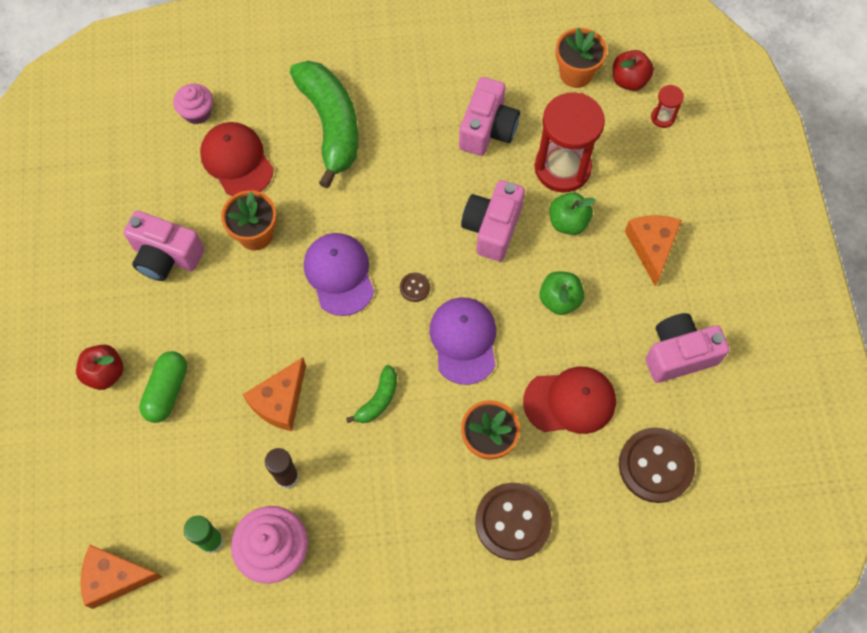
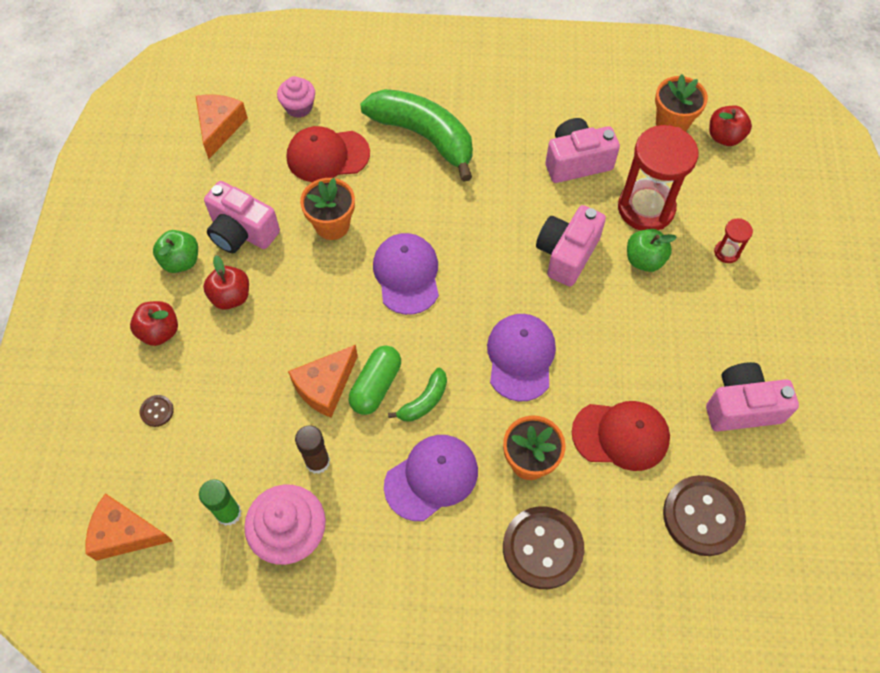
camera: 10 degrees right, 5 degrees down
green capsule [139,351,187,423] -> green capsule moved to [349,346,401,415]
red cap [200,122,274,196] -> red cap turned 75 degrees counterclockwise [287,126,370,182]
green banana [290,61,359,188] -> green banana turned 45 degrees counterclockwise [360,89,473,182]
brown button [400,273,430,302] -> brown button moved to [140,395,174,427]
pink camera [459,77,520,156] -> pink camera turned 135 degrees counterclockwise [545,118,620,183]
green apple [539,271,584,315] -> green apple moved to [153,230,198,273]
orange cheese [625,216,682,286] -> orange cheese moved to [196,95,248,159]
red hourglass [651,85,684,128] -> red hourglass moved to [714,219,753,263]
none -> red apple [203,255,249,310]
none -> purple cap [384,435,478,521]

